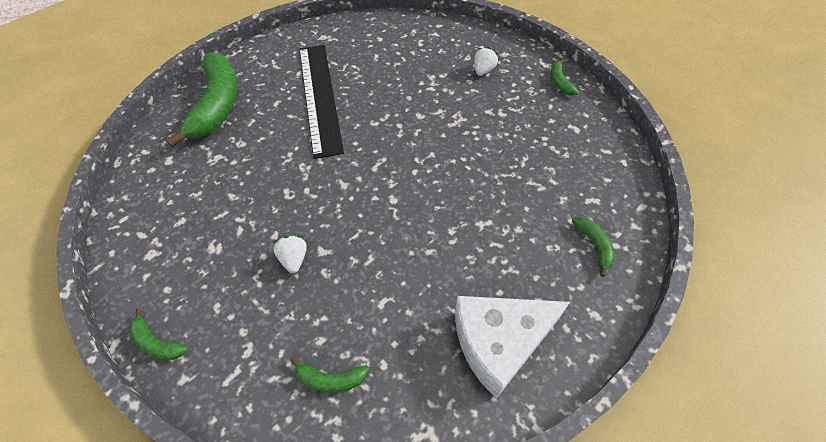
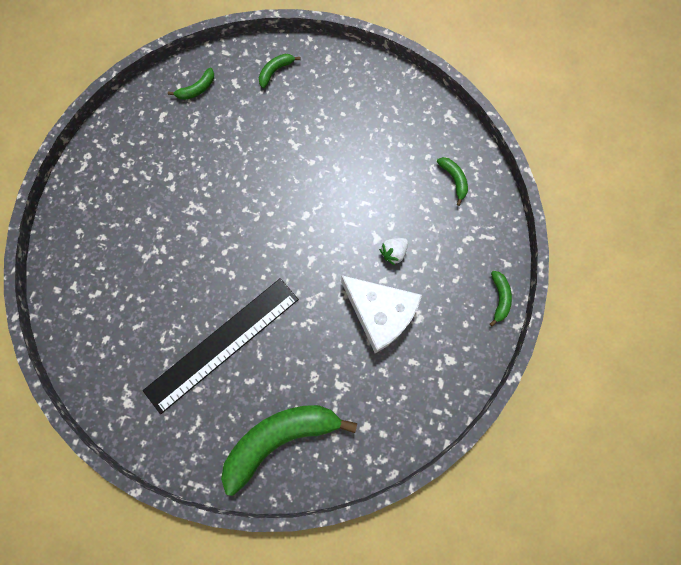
camera: 120 degrees left, 20 degrees up
white cheese [455,296,570,399] -> white cheese moved to [341,275,422,353]
white strawberry [474,47,499,76] -> none
green banana [551,58,579,96] -> green banana moved to [168,67,214,100]

